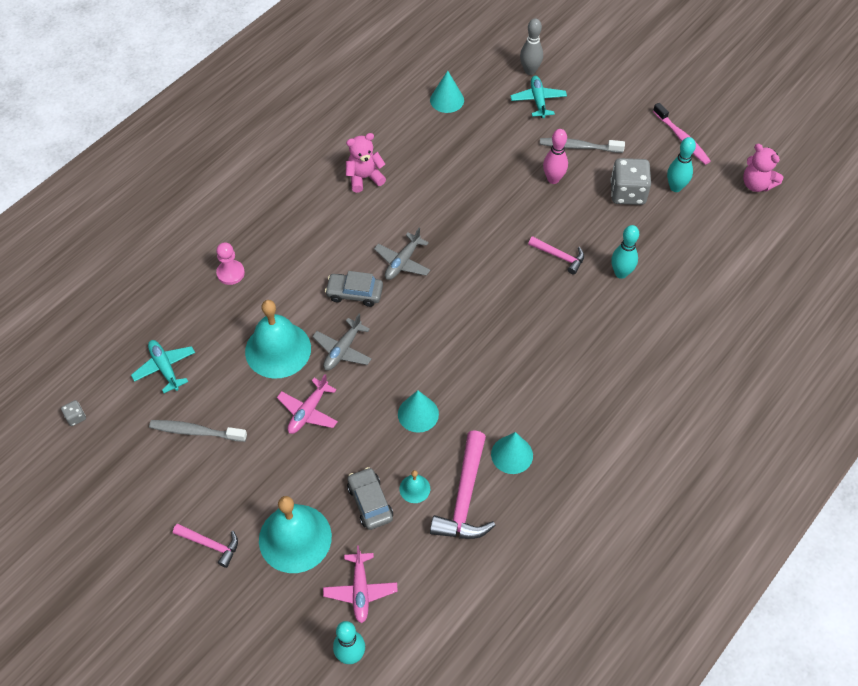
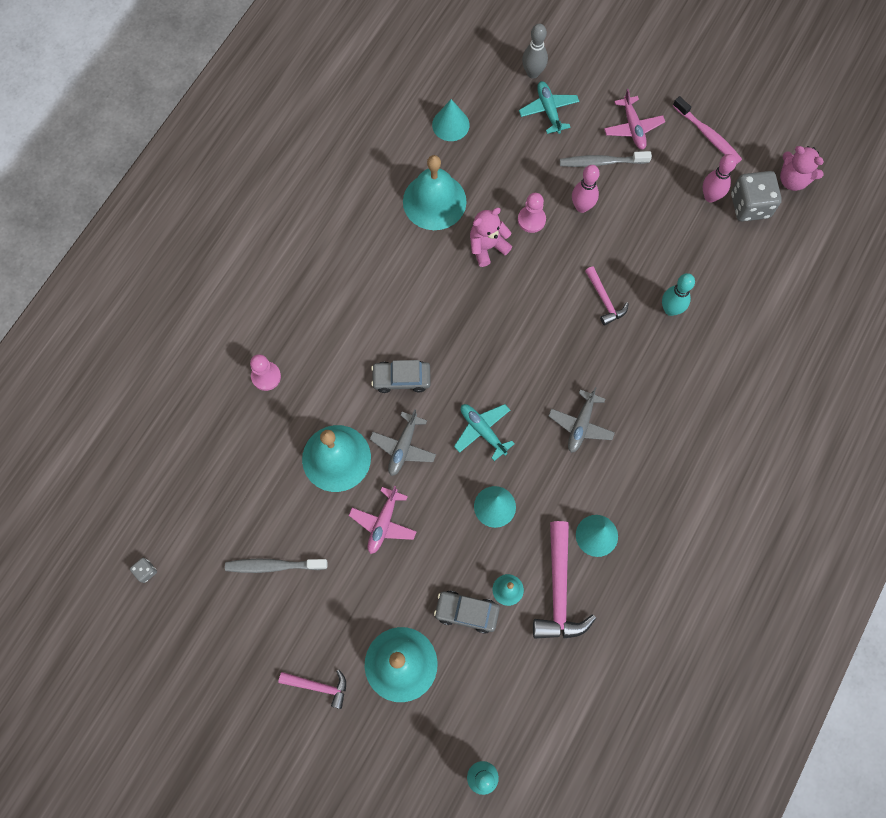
camera: 10 degrees left, 15 degrees up
turquoise plane [131,340,195,393] -> turquoise plane moved to [454,404,515,461]
pink plane [323,545,398,623] -> pink plane moved to [604,89,665,150]
pink teddy bear [346,133,386,193] -> pink teddy bear moved to [470,208,512,267]
grey car [347,467,393,530] -> grey car turned 45 degrees counterclockwise [434,591,500,634]
grey plane [374,228,430,280] -> grey plane moved to [549,387,615,453]
pink hammer [528,236,584,275] -> pink hammer turned 45 degrees clockwise [585,266,629,325]
grey dice [610,158,651,205] -> grey dice moved to [731,171,782,222]
turquoise bowling pin [667,137,696,192] -> pink bowling pin [703,154,737,203]
none -> turquoise bell [403,155,467,230]
none -> pink pawn [518,193,546,233]

